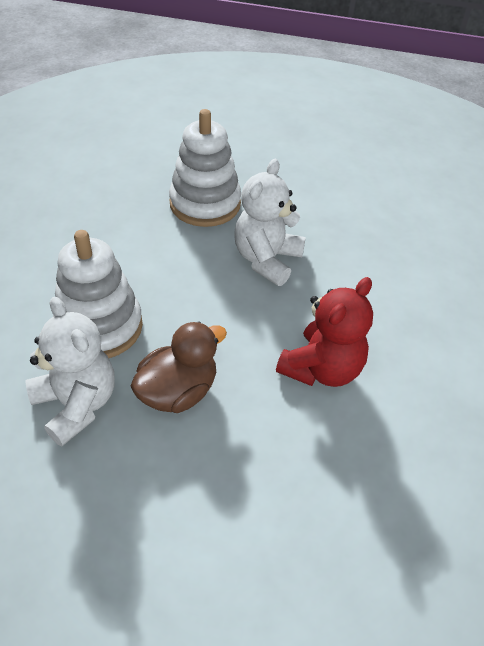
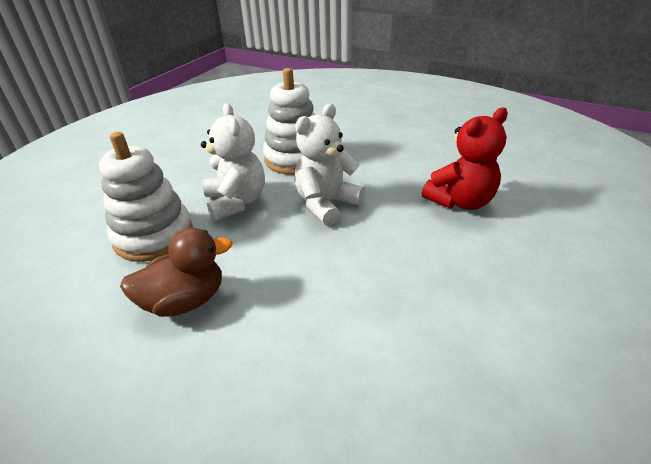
camera: 20 degrees right, 10 degrees down
white teddy bear [25,297,115,446] -> white teddy bear moved to [201,103,265,221]
red teddy bear [276,277,373,387] -> red teddy bear moved to [422,107,508,210]

